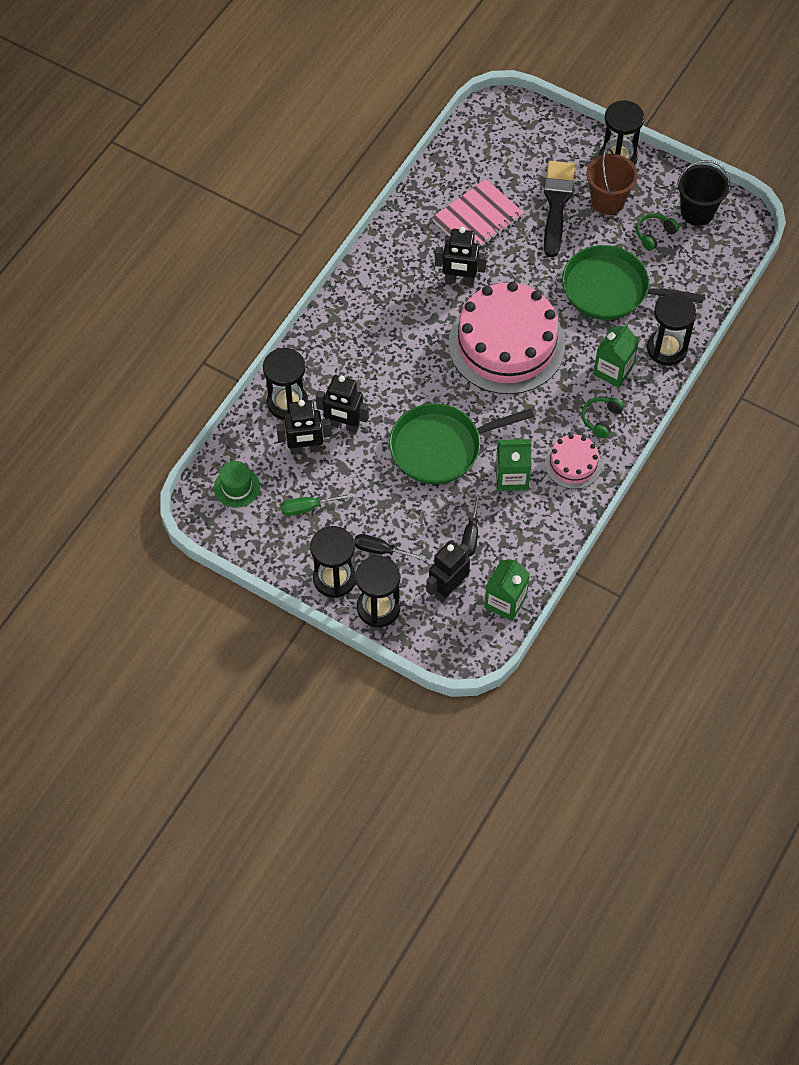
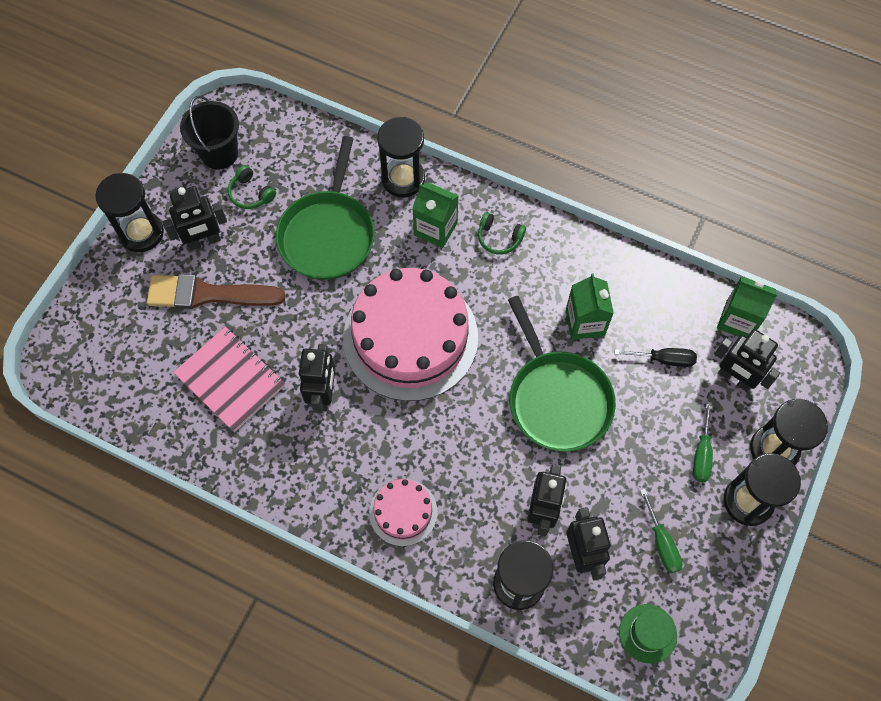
camera: 95 degrees left, 5 degrees up
black screwdriver [354,534,426,560] -> green screwdriver [693,402,713,482]
black brush [544,161,575,257] -> brown brush [147,274,286,309]
pink cake [545,434,602,489] -> pink cake moved to [369,479,438,546]
brown bucket [586,148,638,215] -> black robot [162,186,227,251]

